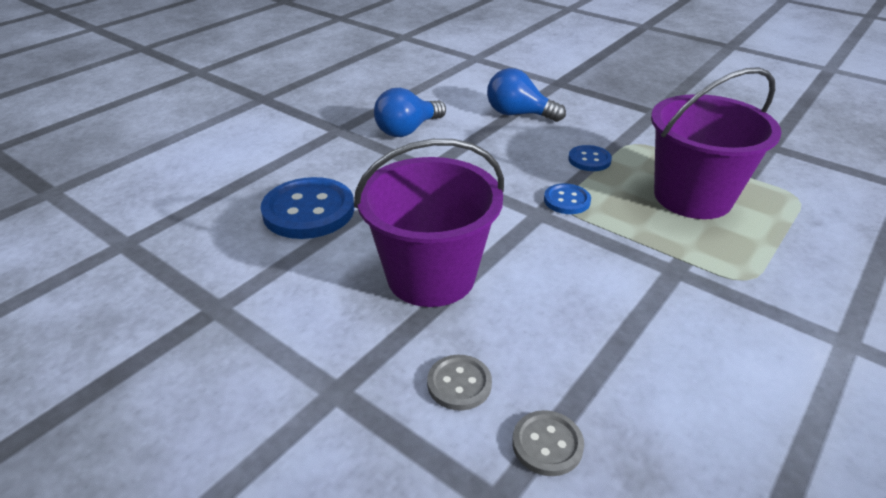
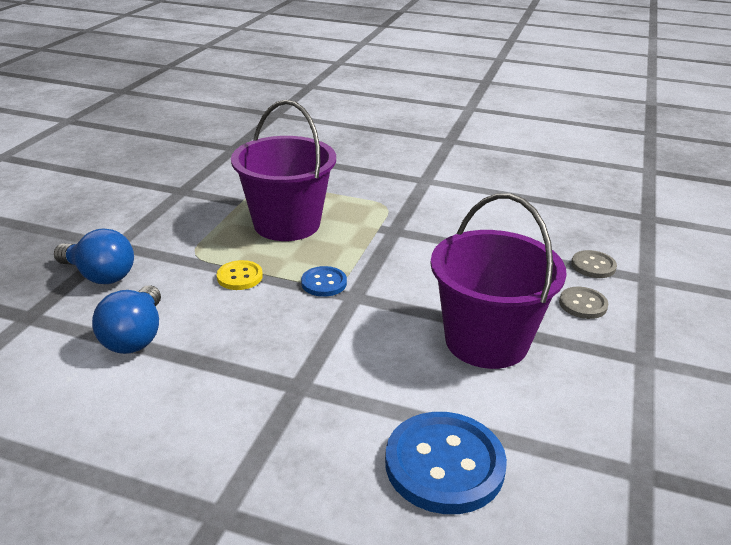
camera: 110 degrees left, 5 degrees down
blue light bulb [374,88,446,137] -> blue light bulb moved to [54,228,134,284]
blue button [568,145,612,171] -> yellow button [217,260,263,290]

